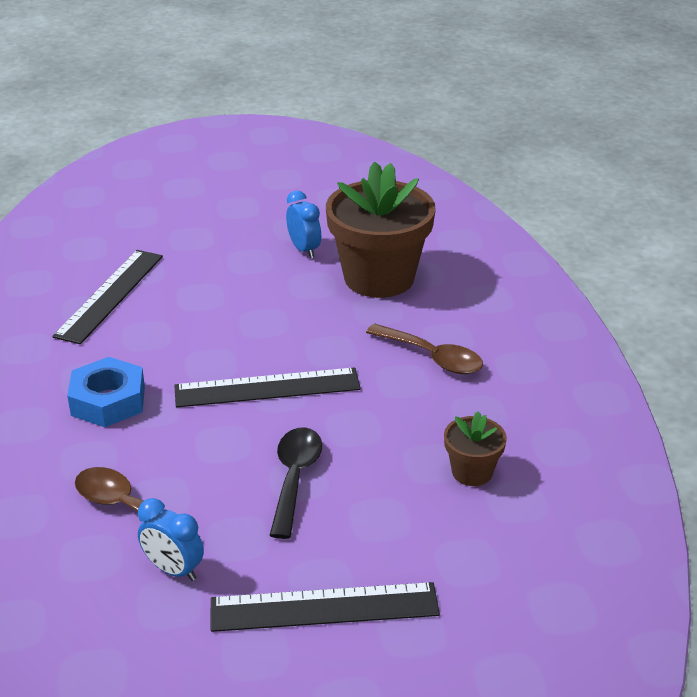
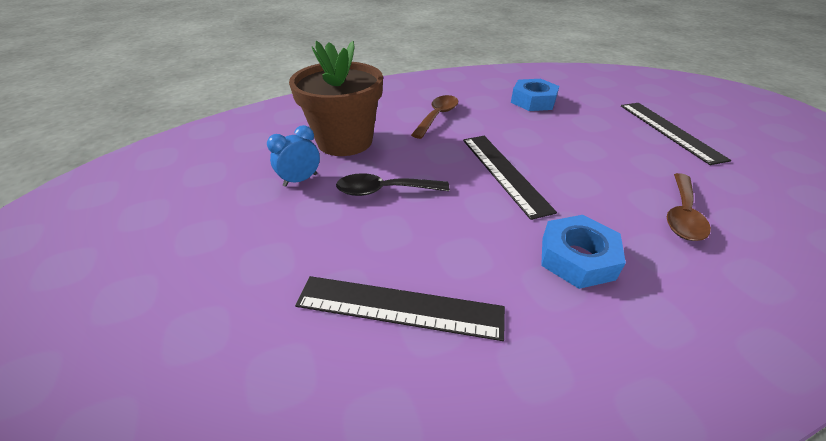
camera: 100 degrees left, 5 degrees up
blue clock [138,498,204,581] -> none
black spoon [269,427,322,539] -> black spoon moved to [336,173,449,196]
brown flower pot [444,411,507,486] -> blue nut [511,79,559,111]

